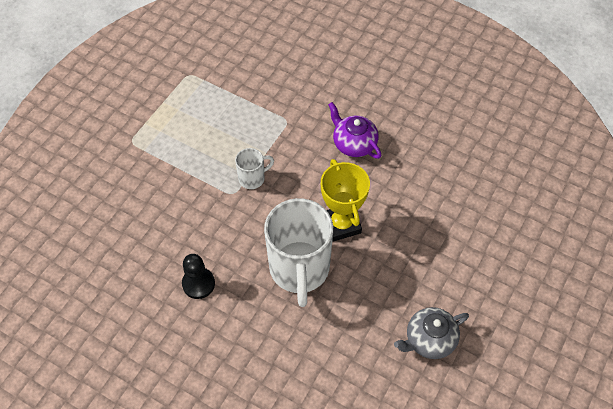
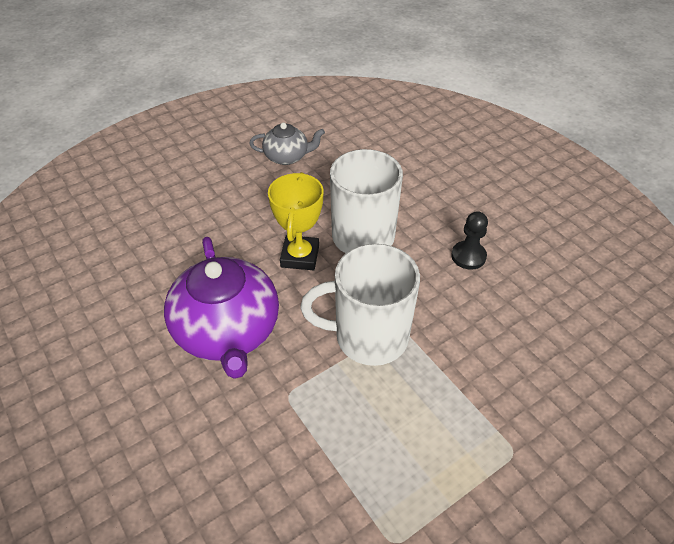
camera: 155 degrees left, 10 degrees down
white mug [235,148,274,189] -> white mug [300,244,420,366], size x2.17
purple teapot [328,102,381,159] -> purple teapot [164,237,279,379], size x1.87

